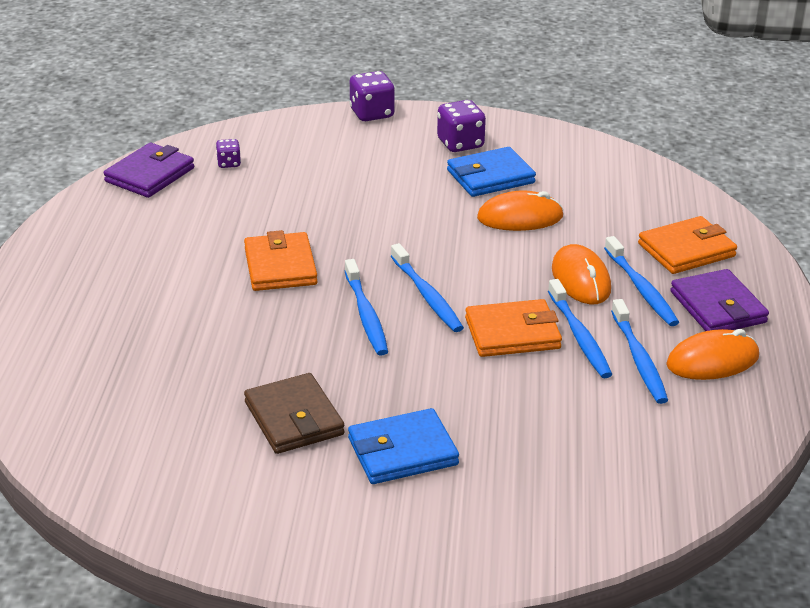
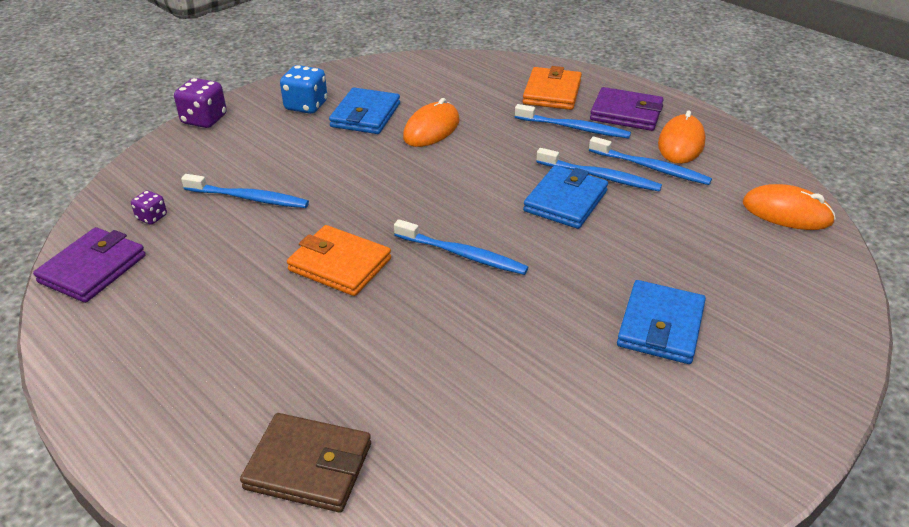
camera: 50 degrees left, 5 degrees up
purple wallet [104,143,194,198] -> purple wallet turned 45 degrees clockwise [33,227,146,303]
brown wallet [244,373,345,454] -> brown wallet moved to [240,413,371,512]
blue toothbrush [391,243,464,332] -> blue toothbrush moved to [181,174,309,208]
purple dice [437,100,486,152] -> blue dice [280,65,327,114]
orange wallet [465,299,562,357] -> blue wallet [523,165,608,229]
orange mouse [552,244,611,304] -> orange mouse moved to [743,184,836,230]

